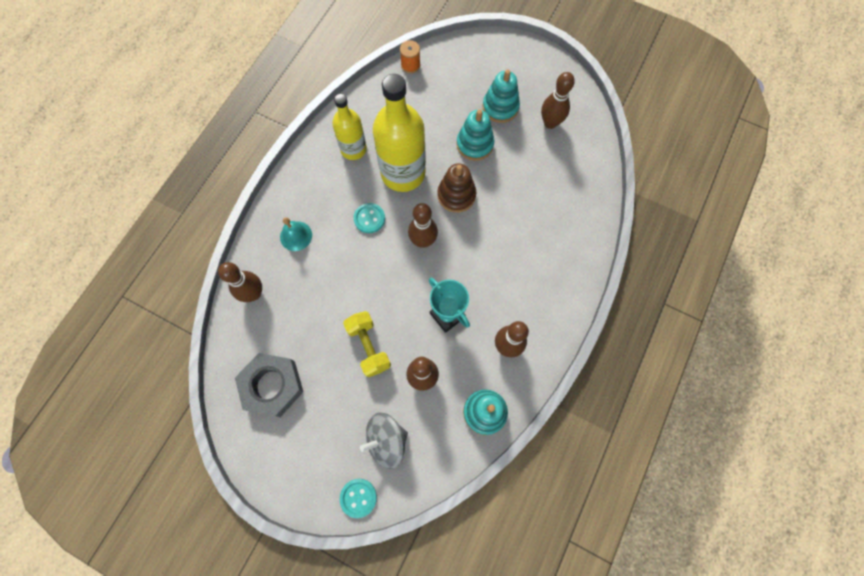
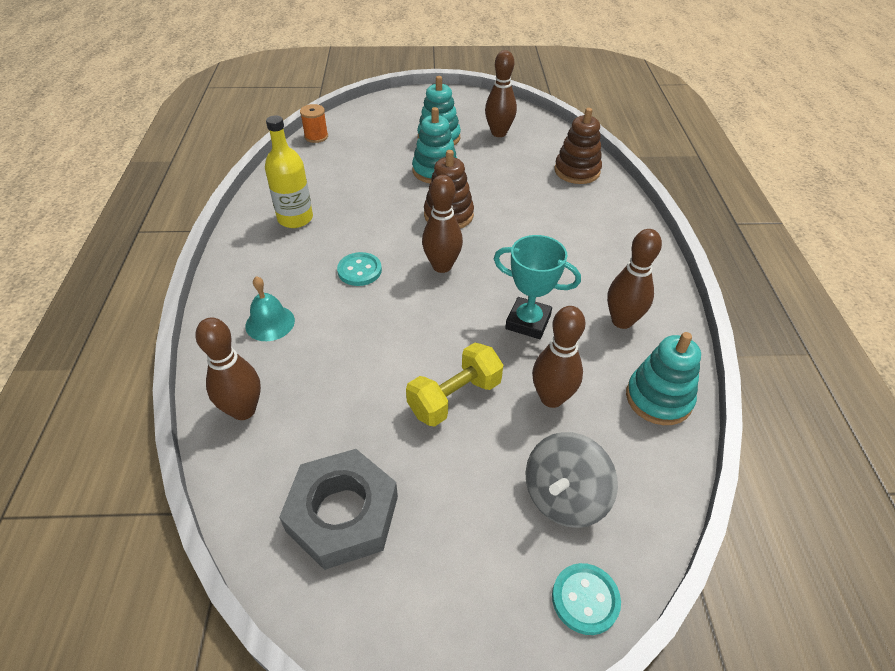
camera: 30 degrees left, 25 degrees down
yellow dumbbell [343,311,391,377] -> yellow dumbbell turned 75 degrees counterclockwise [406,343,503,427]
yellow bottle [373,74,426,192] -> none
none -> brown stacking toy [555,108,602,184]

